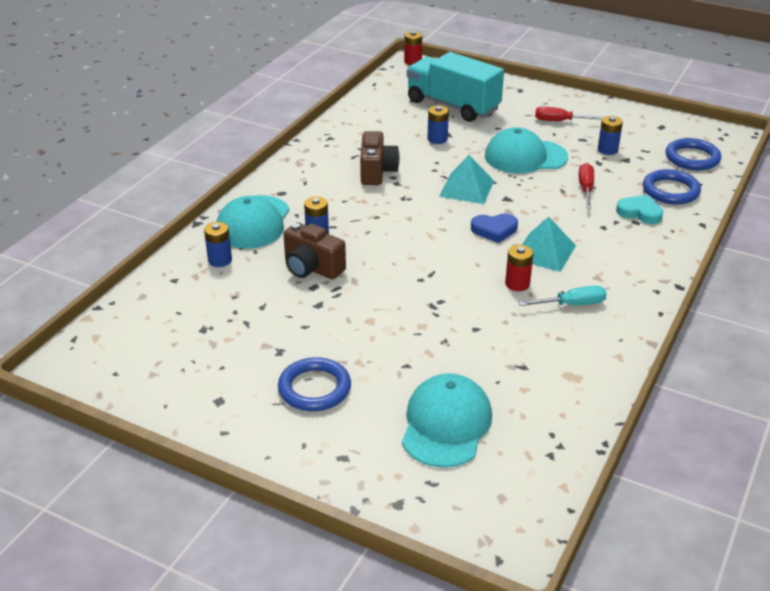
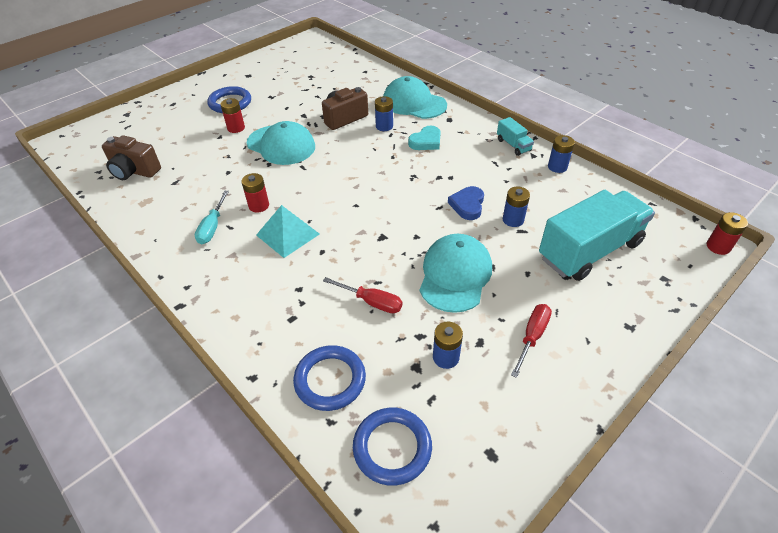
camera: 110 degrees right, 10 degrees up
blue battery [204,222,232,267] -> blue battery moved to [548,135,575,173]
brown camera [360,131,400,185] -> brown camera moved to [102,135,161,180]
turquoise cap [402,373,492,468] -> turquoise cap moved to [247,121,315,165]
turquoise pyramid [439,155,494,204] -> none
blue heart [471,213,518,243] -> blue heart moved to [448,186,484,220]
turquoise heart [616,195,663,224] -> turquoise heart moved to [408,126,441,150]
none -> red battery [220,98,245,133]
none -> turquoise truck [497,117,534,156]

